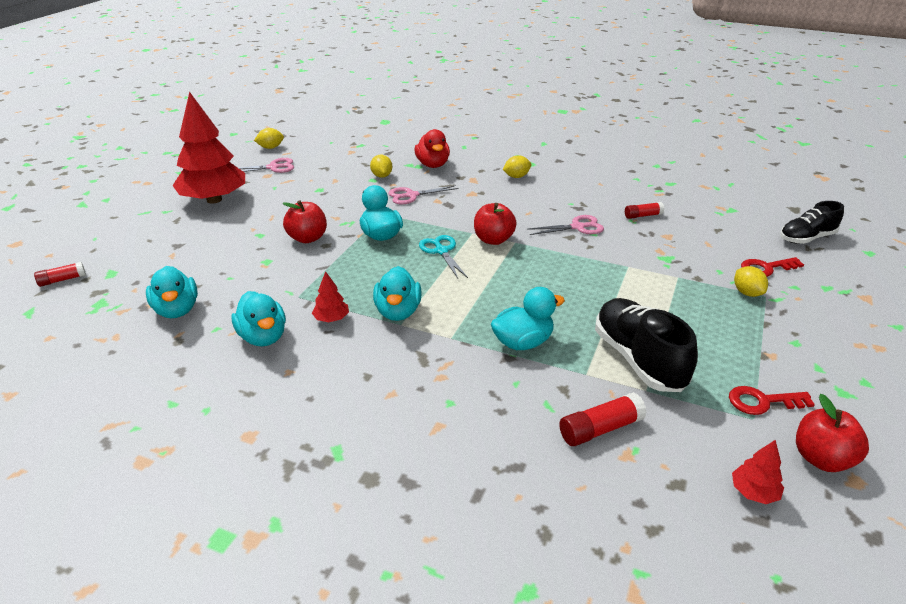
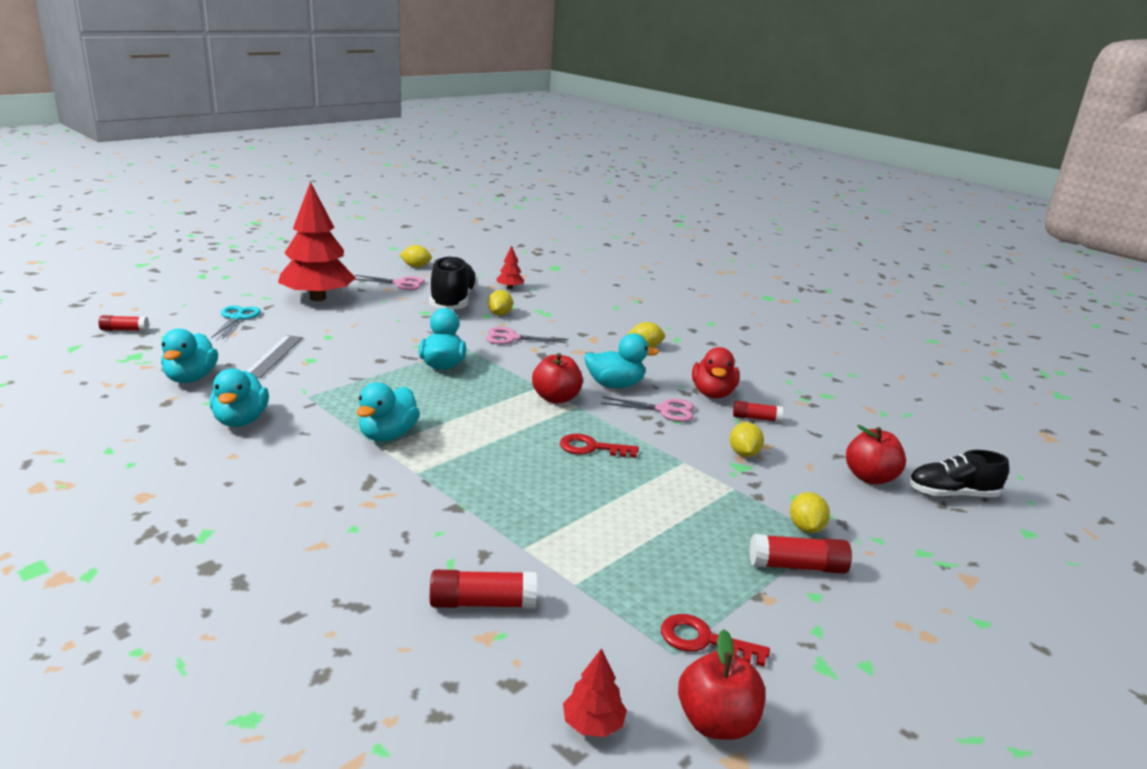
camera: 20 degrees right, 10 degrees down
red apple [282,200,327,243] -> red apple moved to [846,425,906,484]
red tree [312,271,349,322] -> red tree moved to [497,246,525,289]
red duck [414,129,450,168] -> red duck moved to [692,347,740,399]
turquoise scissors [419,235,468,278] -> turquoise scissors moved to [211,305,261,340]
turquoise duck [491,287,565,350] -> turquoise duck moved to [584,333,659,388]
black shoe [595,298,698,392] -> black shoe moved to [429,256,478,310]
red key [741,257,804,277] -> red key moved to [560,433,639,458]
none -> grey ruler [247,335,303,378]
none -> yellow lemon [730,422,764,457]
none -> red glue stick [750,534,852,574]

